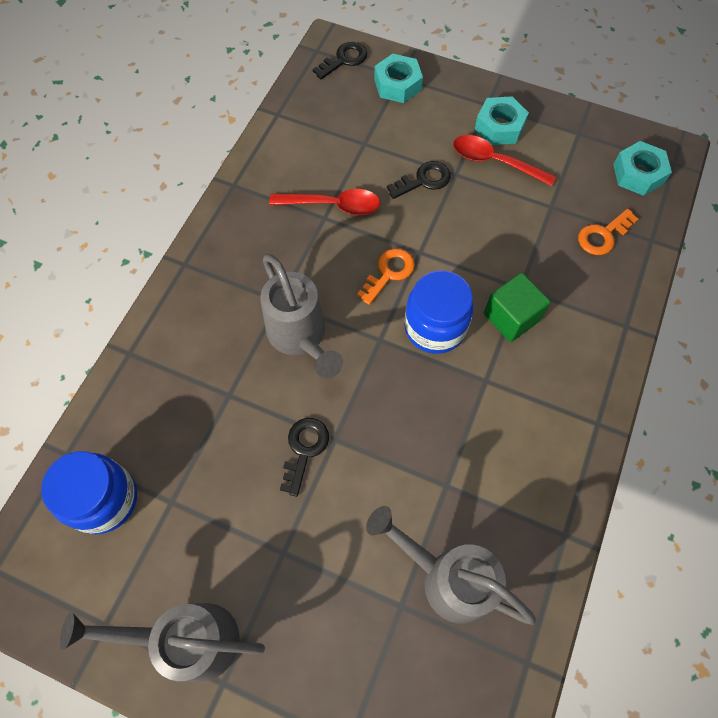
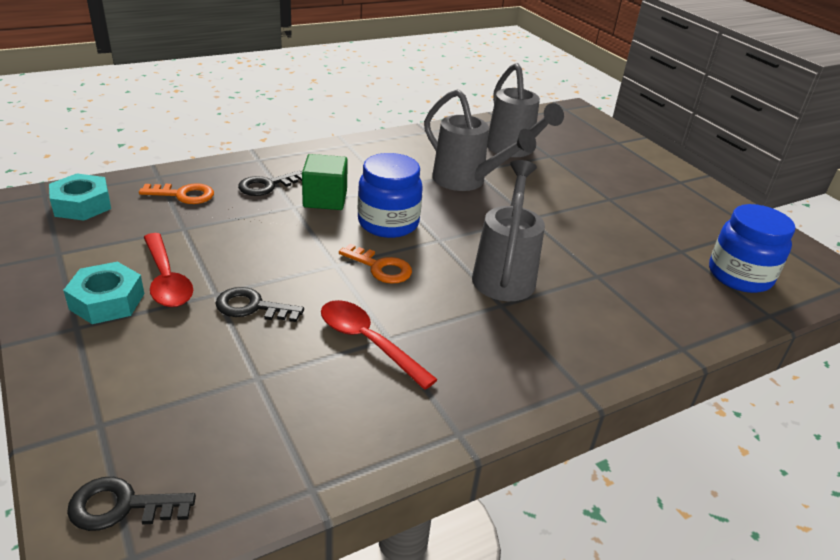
camera: 145 degrees left, 30 degrees down
grey watering can [60,603,265,681] -> grey watering can moved to [424,89,536,191]
black key [280,418,329,497] -> black key moved to [238,171,302,196]
orange key [357,248,415,305] -> orange key turned 135 degrees counterclockwise [339,244,412,284]
turquoise nut [374,54,423,103] -> none

